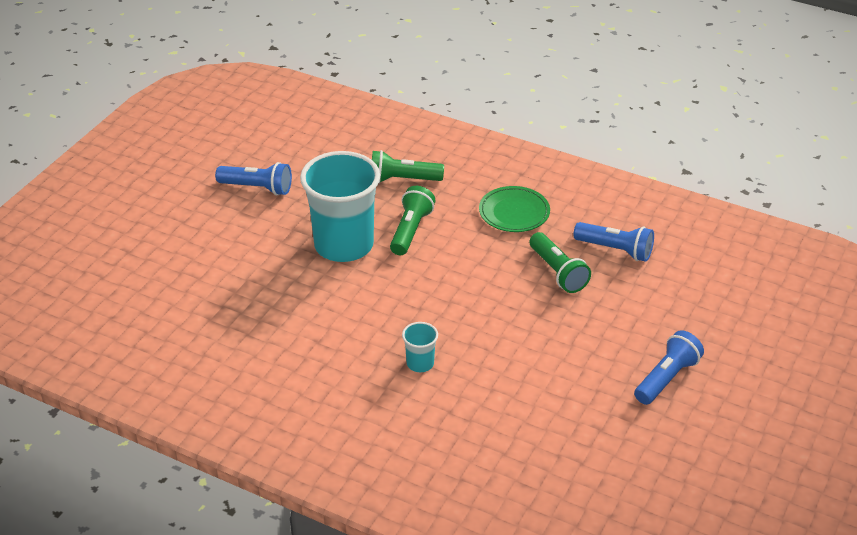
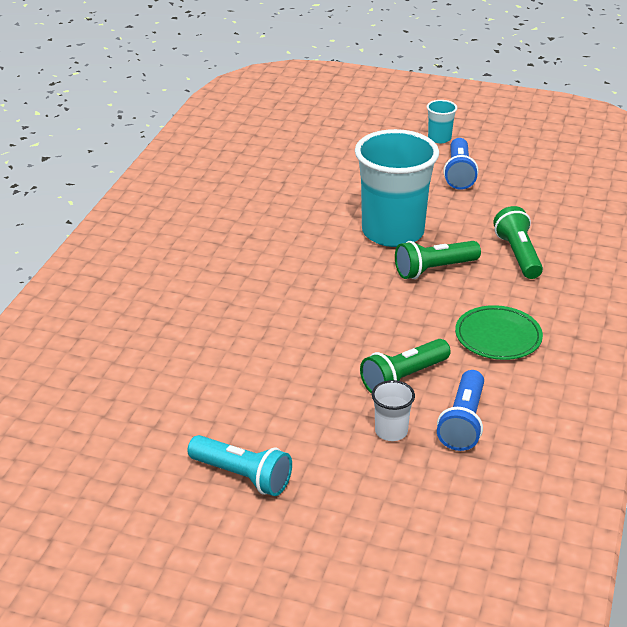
camera: 80 degrees right, 5 degrees down
green flashlight [390,186,435,255] -> green flashlight turned 150 degrees clockwise [395,241,481,279]
turquoise cup [402,322,438,372] -> turquoise cup moved to [427,100,457,143]
blue flashlight [634,330,704,405] -> turquoise flashlight [187,435,292,496]
none -> white cup [372,380,415,441]

